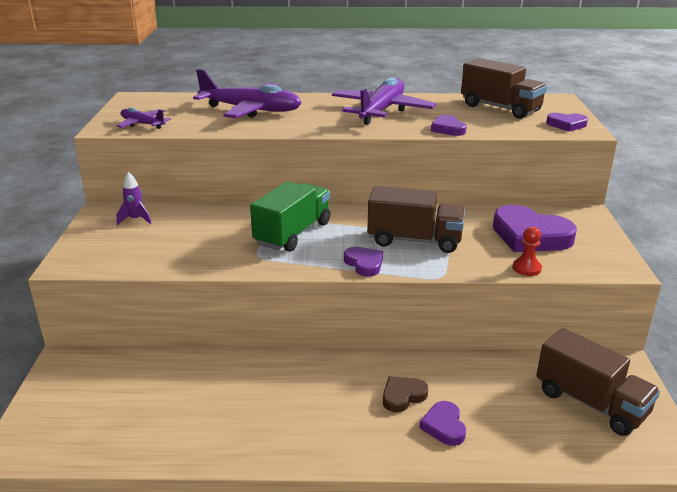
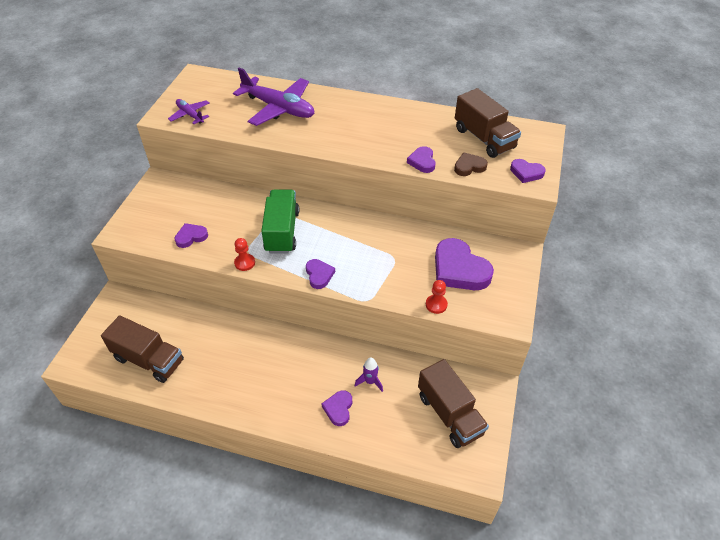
camera: 15 degrees right, 20 degrees up
purple rocket [117,172,152,225] -> purple rocket moved to [355,357,383,392]
green truck [250,181,330,252] -> green truck turned 45 degrees counterclockwise [261,190,299,254]
purple plane [332,77,436,125] -> none
brown truck [367,186,465,253] -> brown truck moved to [101,315,184,383]
brown heart [383,376,428,412] -> brown heart moved to [454,152,488,176]
none -> purple heart [175,223,208,248]
none -> red pawn [234,238,255,271]

